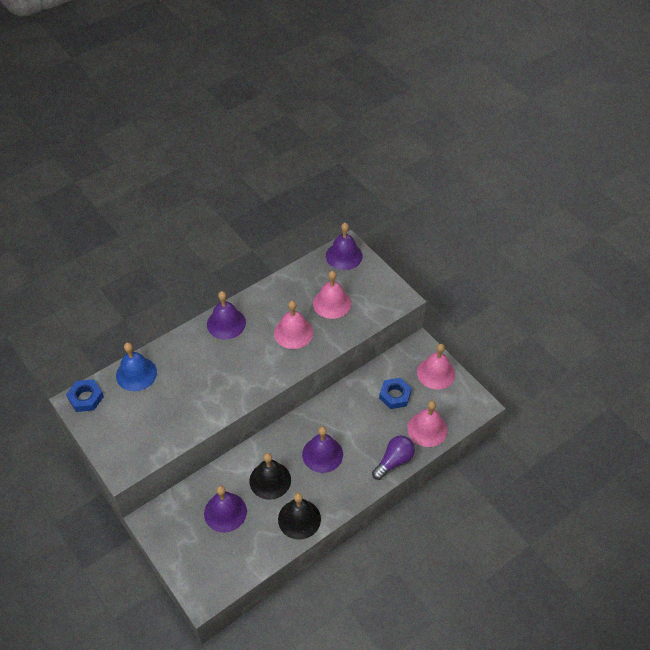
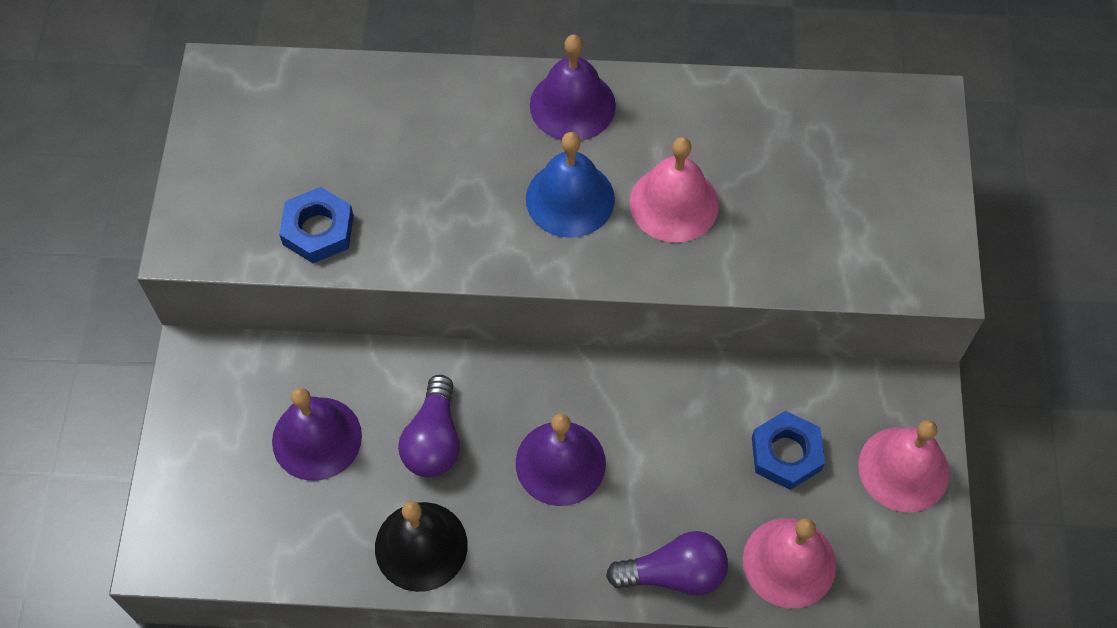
camera: 40 degrees right, 10 degrees up
blue nut [66,379,104,412] -> blue nut moved to [279,187,354,263]
blue bell [116,342,157,391] -> blue bell moved to [526,132,615,238]
black bell [249,453,291,500] -> purple light bulb [398,375,460,478]
pink bell [313,271,351,319] -> none
purple bell [326,223,363,270] -> none

